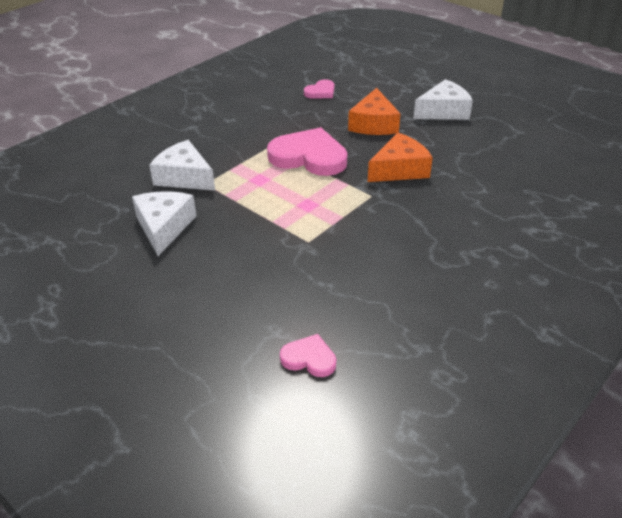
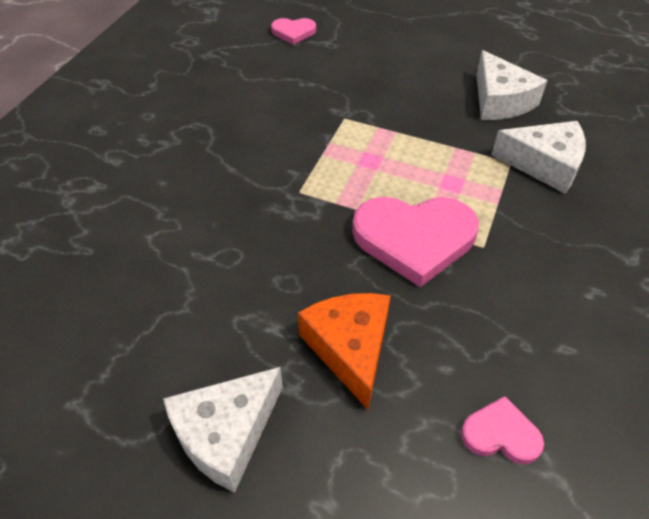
camera: 160 degrees right, 10 degrees up
pink heart [304,79,334,99] -> pink heart turned 75 degrees clockwise [461,396,544,464]
orange cheese [368,133,433,182] -> none

